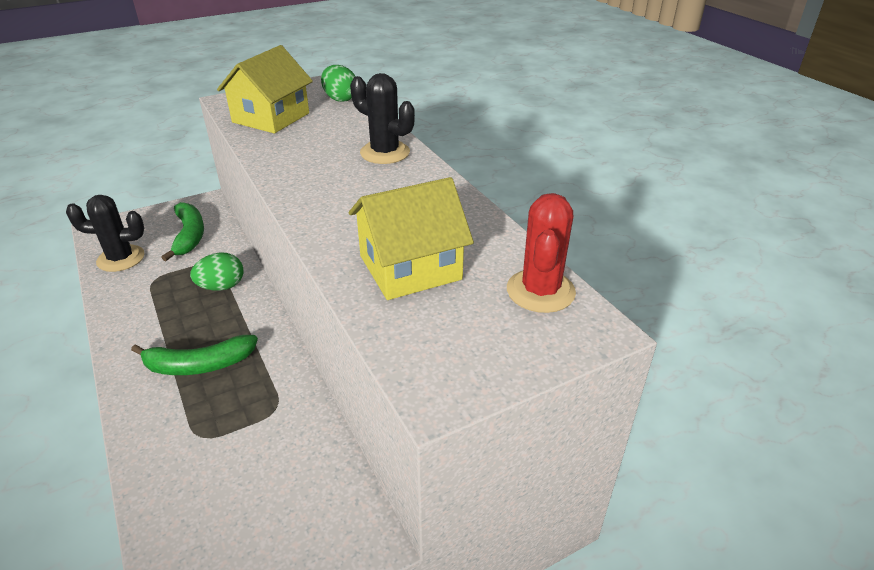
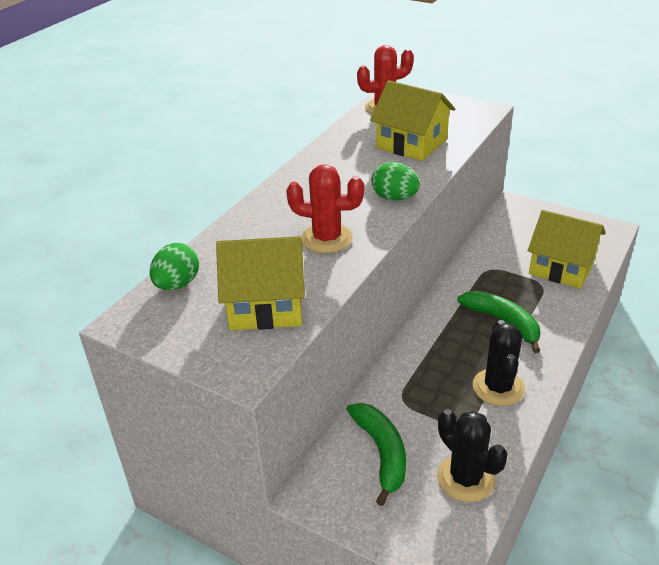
camera: 120 degrees left, 0 degrees up
green banana [161,202,204,261] -> green banana turned 120 degrees clockwise [347,403,406,506]
green egg [190,252,244,291] -> green egg moved to [371,162,420,201]
black cactus [350,73,415,164] -> black cactus moved to [473,320,525,406]
none -> red cactus [286,164,364,253]
none -> yellow house [528,210,606,289]

